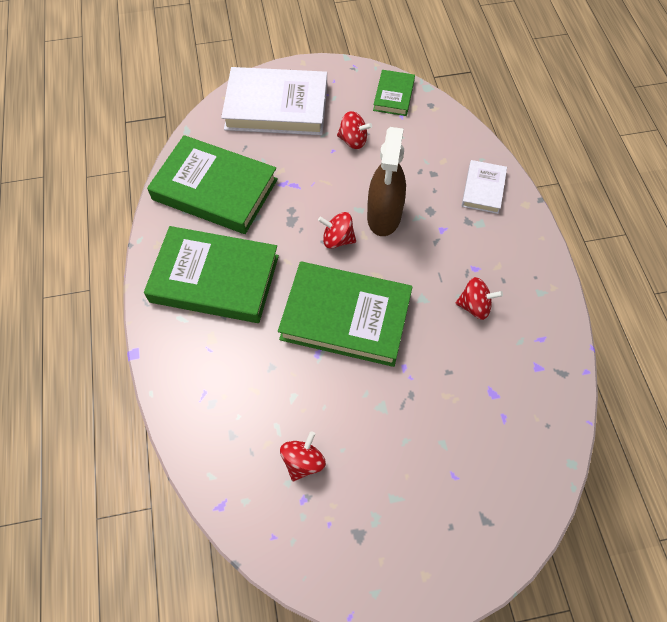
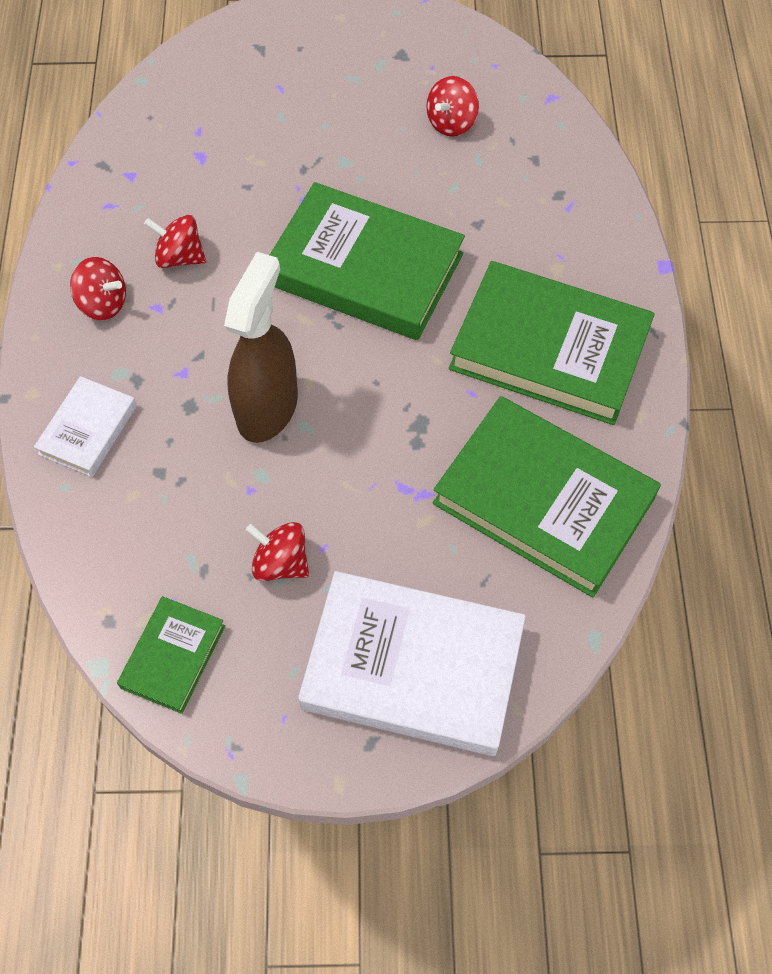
camera: 170 degrees left, 0 degrees up
red spinning top [318,212,356,249] -> red spinning top moved to [70,257,126,320]

